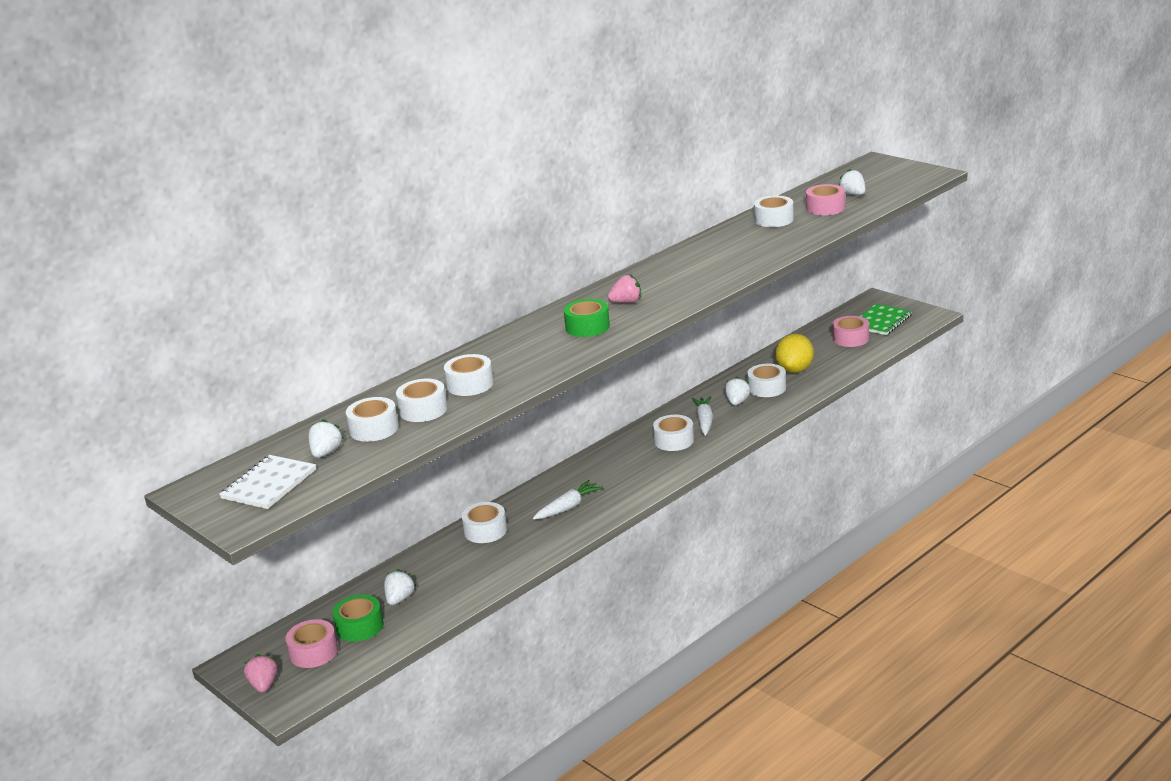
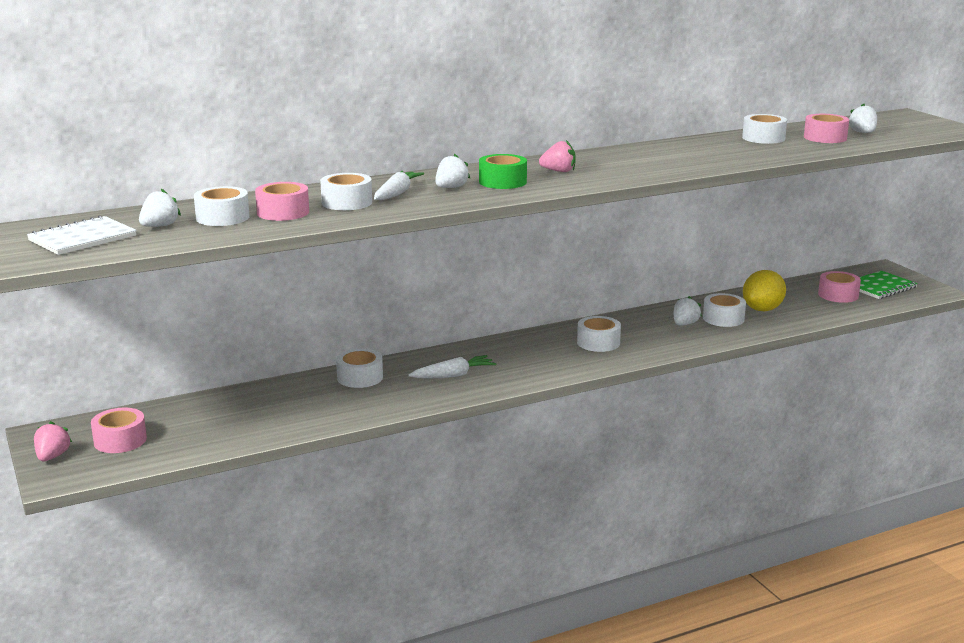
camera: 15 degrees right, 5 degrees down
green tape [332,595,383,642] -> none
white strawberry [384,569,416,605] -> white strawberry moved to [435,154,470,188]
white tape [396,379,447,422] -> pink tape [255,182,309,221]
white carrot [692,396,713,436] -> white carrot moved to [374,171,424,200]

